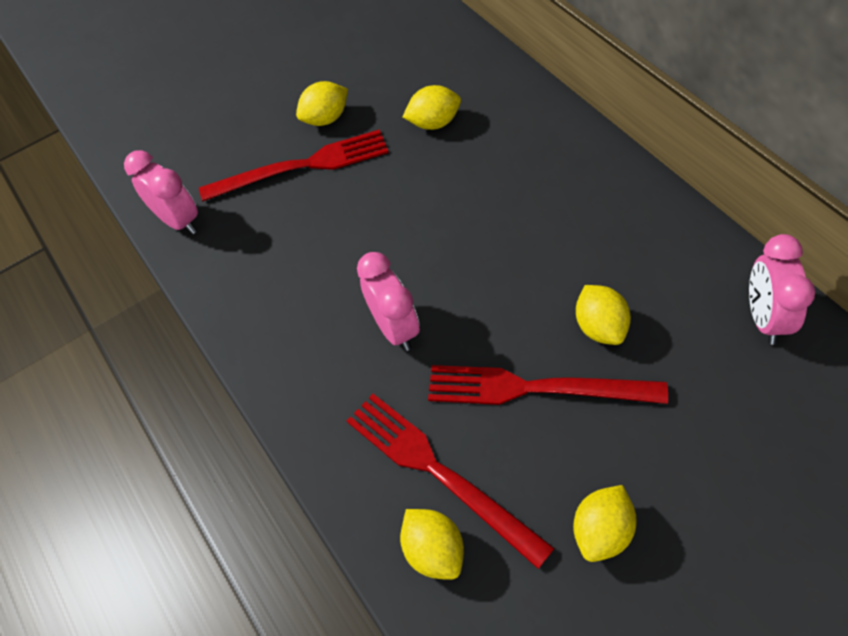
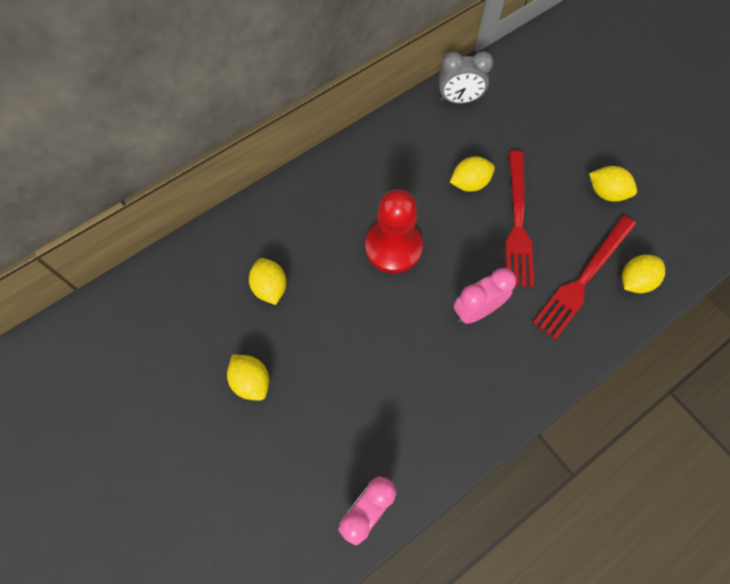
camera: 100 degrees left, 10 degrees up
red fork [199,129,389,202] -> none
pink clock [749,234,815,345] -> grey clock [439,51,494,104]
none -> red pawn [365,189,423,273]

